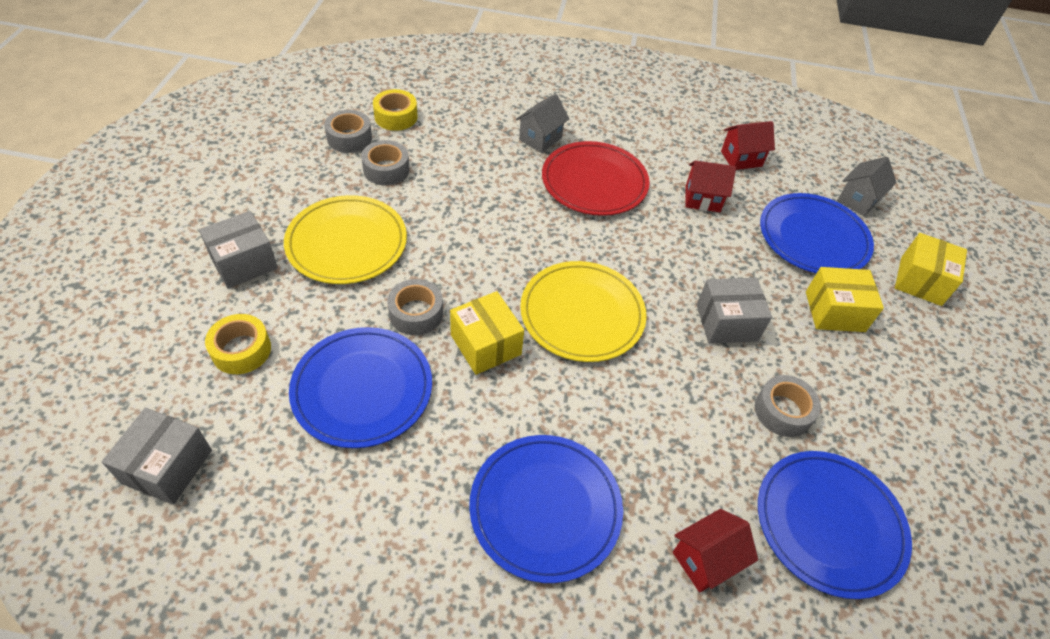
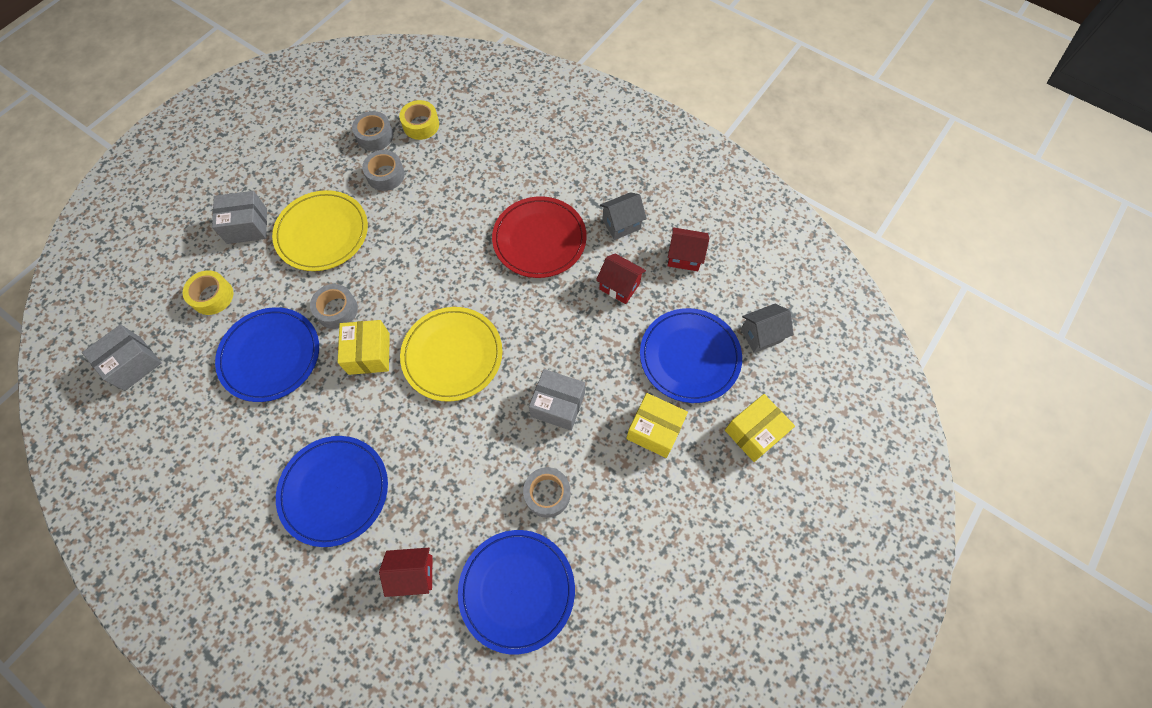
camera: 30 degrees right, 15 degrees up
grey house [516,94,569,153] -> grey house moved to [600,192,647,240]

